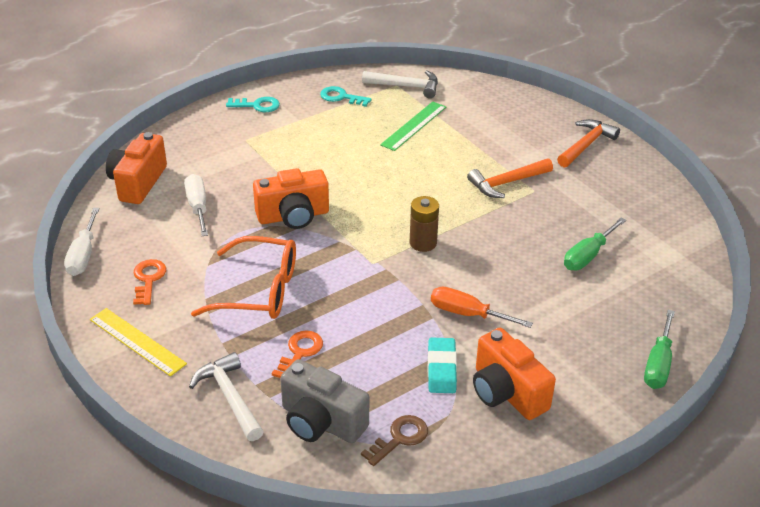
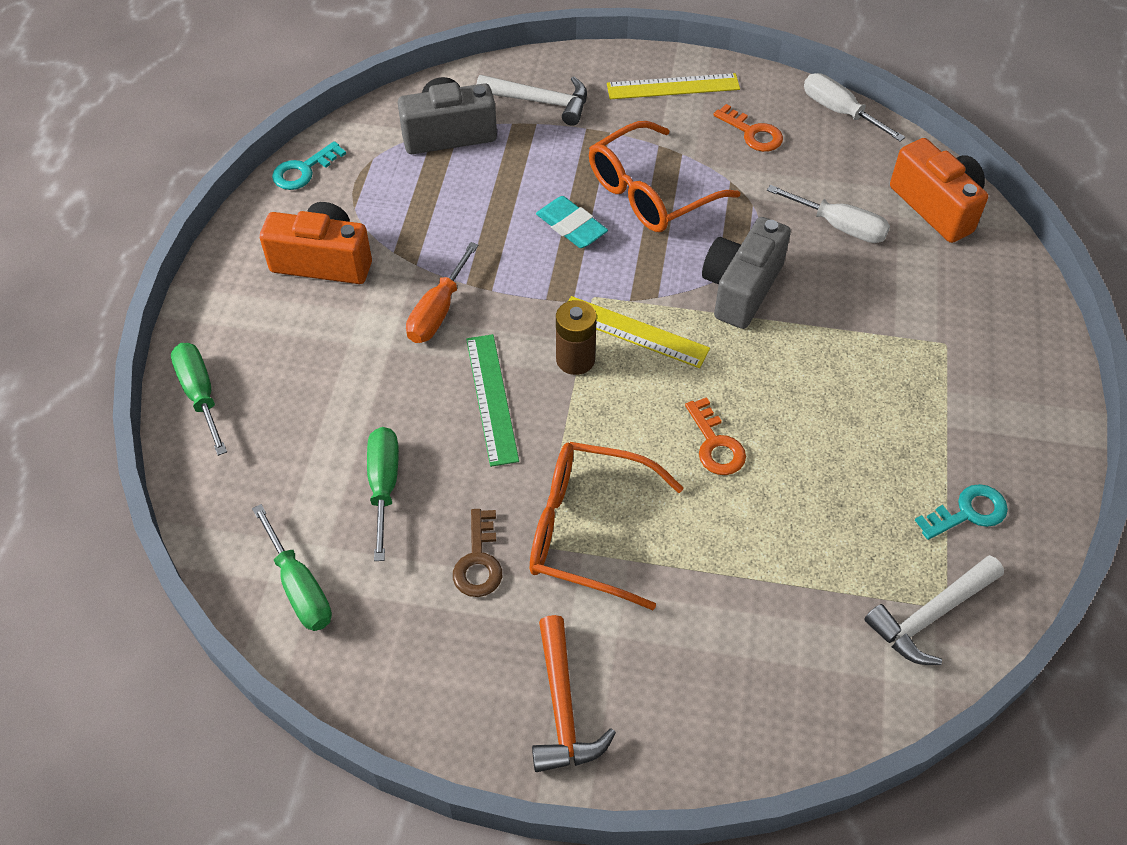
camera: 135 degrees right, 15 degrees up
turquoise key [226,97,280,112] -> turquoise key moved to [272,141,346,190]
orange camera [253,168,329,229] -> grey camera [702,217,791,329]
orange key [272,330,323,378] -> orange key moved to [685,397,746,475]
brown key [361,415,428,466] -> brown key moved to [453,509,502,597]
green ruler [380,101,446,151] -> green ruler moved to [466,334,519,467]
turquoise eraser [428,337,457,393] -> turquoise eraser moved to [536,196,608,248]
orange screwdriver [431,287,533,328] -> orange screwdriver turned 135 degrees clockwise [406,242,478,343]
orange hammer [467,158,553,198] -> orange glasses [530,442,683,610]
none -> green screwdriver [252,504,332,631]
none -> yellow ruler [568,296,710,368]

